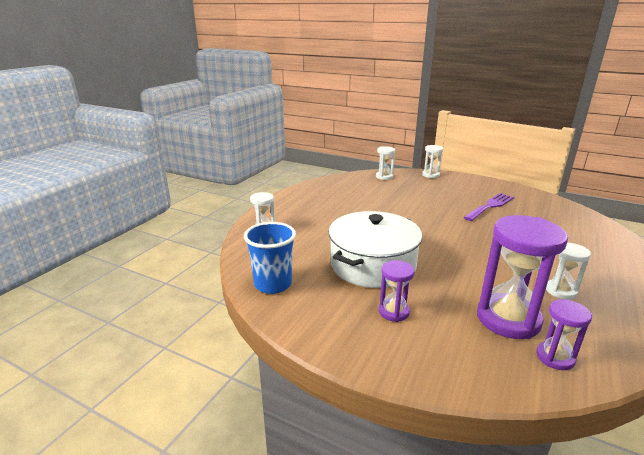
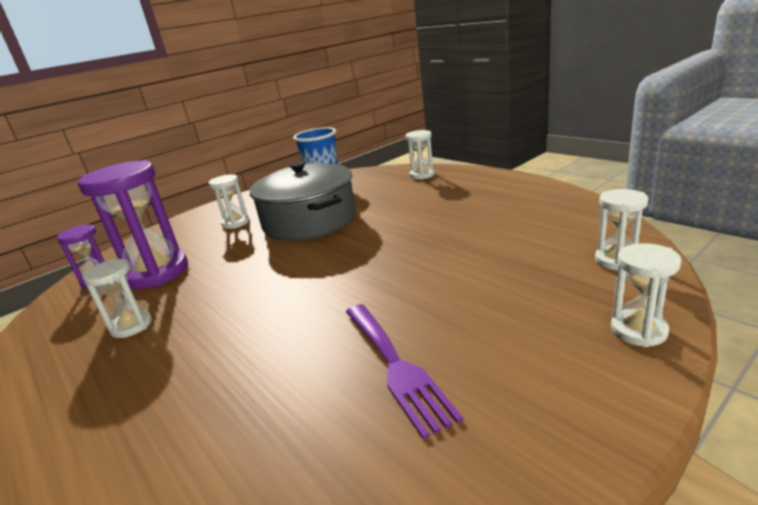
camera: 115 degrees right, 0 degrees up
white pot [329,211,422,288] -> grey pot [250,161,356,241]
purple hourglass [379,260,415,322] -> white hourglass [208,174,250,229]

